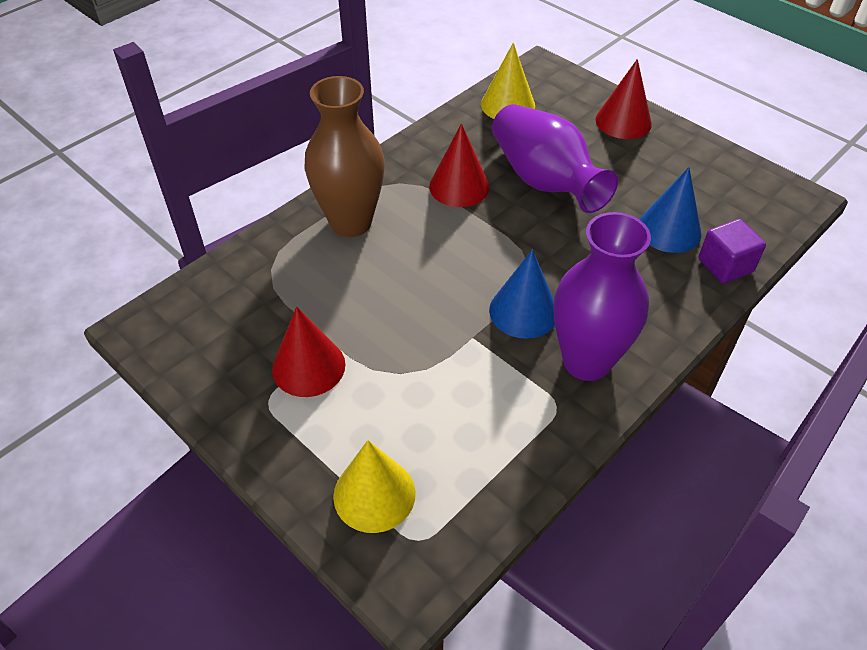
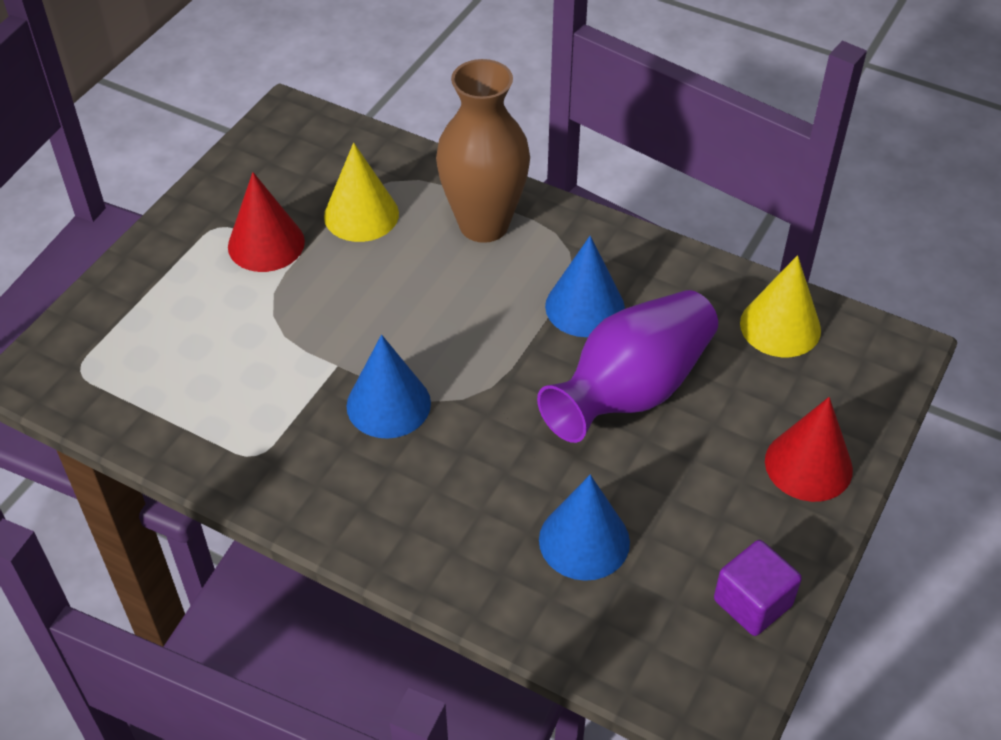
camera: 75 degrees right, 0 degrees up
yellow cone [333,440,416,533] -> yellow cone moved to [324,143,399,242]
red cone [429,123,490,207] -> blue cone [545,236,625,337]
purple vase [554,212,651,381] -> none
purple cube [699,219,766,284] -> purple cube moved to [714,540,802,636]

